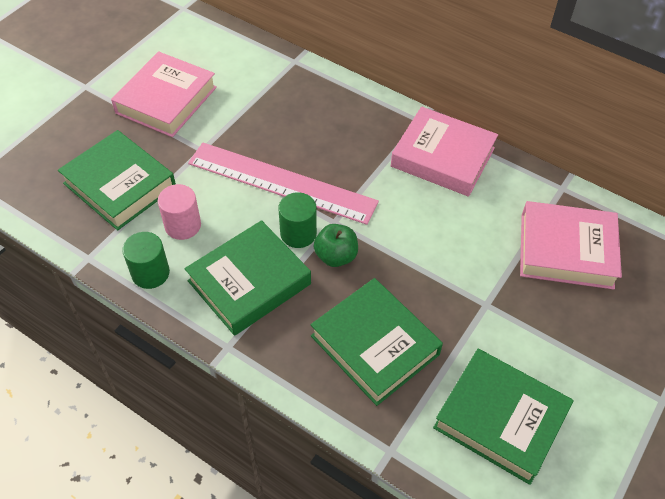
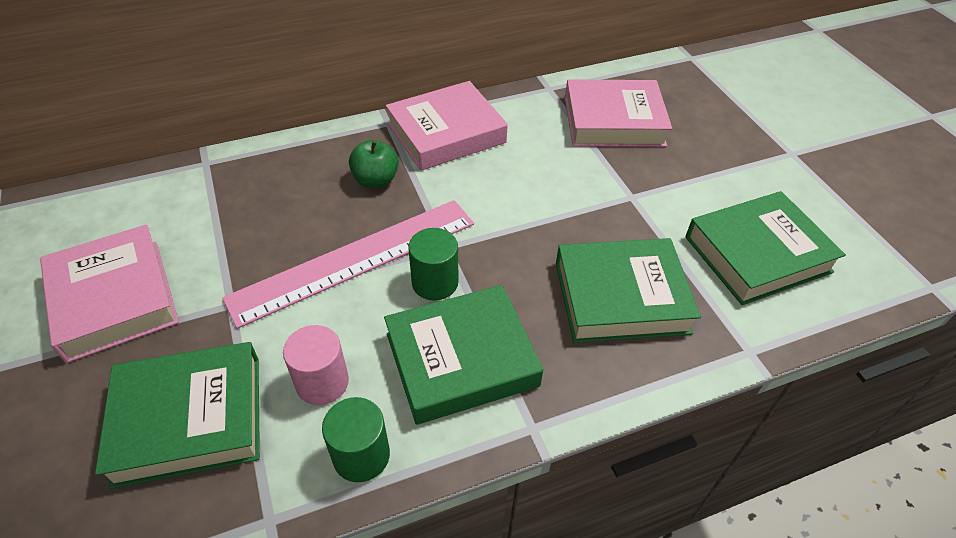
camera: 55 degrees left, 5 degrees down
green book [184,220,311,336] -> green book turned 75 degrees clockwise [384,285,543,425]
green apple [314,224,358,267] -> green apple moved to [349,140,399,188]
pink book [520,201,622,289] -> pink book turned 45 degrees clockwise [565,79,672,147]

